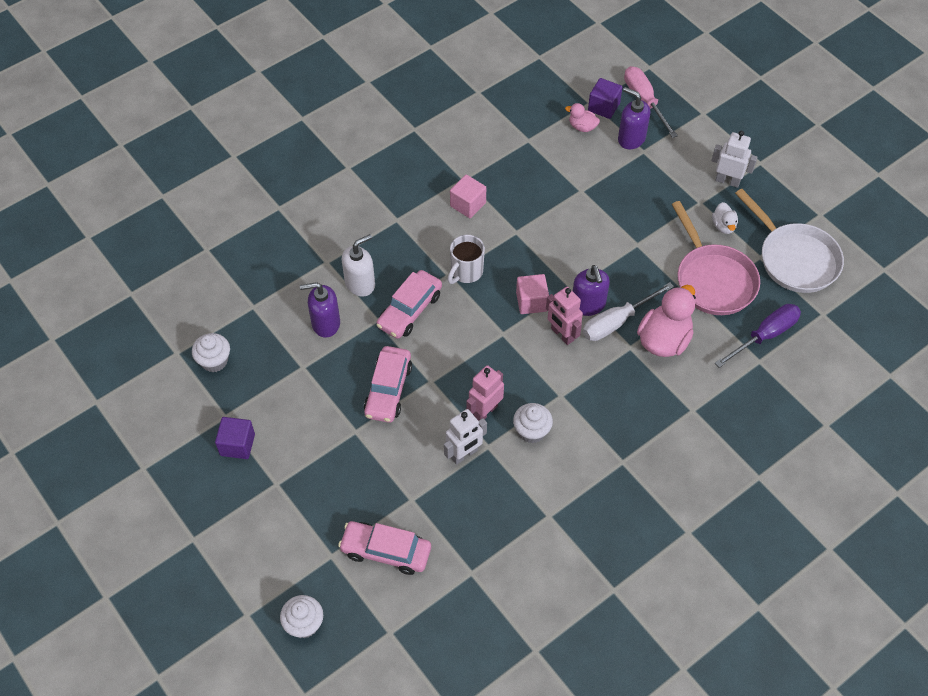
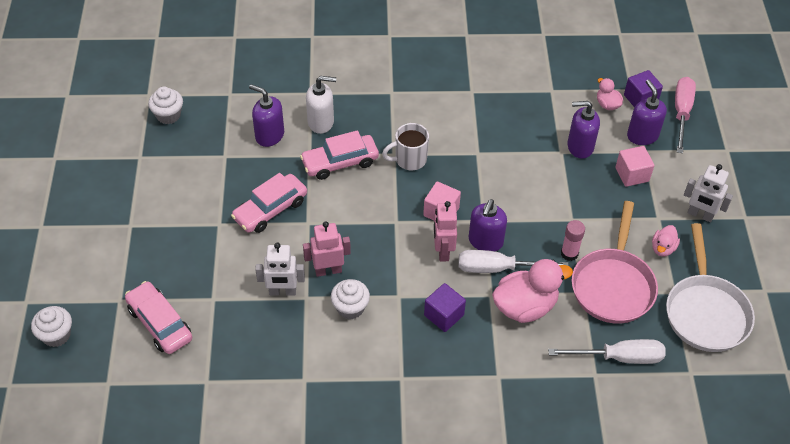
camera: 35 degrees right, 5 degrees down
purple cube [215,417,255,459] -> purple cube moved to [424,283,466,332]
pink cube [450,175,486,218] -> pink cube moved to [616,146,654,187]
white robot [711,131,758,188] -> white robot turned 150 degrees clockwise [684,164,733,222]
white duck [712,202,738,234] -> pink duck [652,225,680,257]
purple screwdriver [715,304,801,368] -> white screwdriver [548,339,666,364]
none -> pink glue stick [561,220,585,261]
none -> purple soap dispenser [568,101,600,159]

